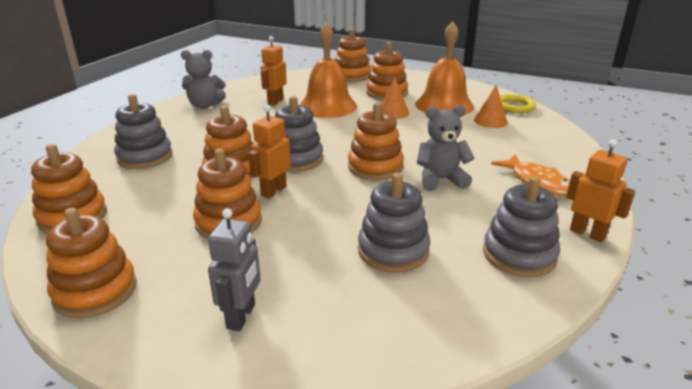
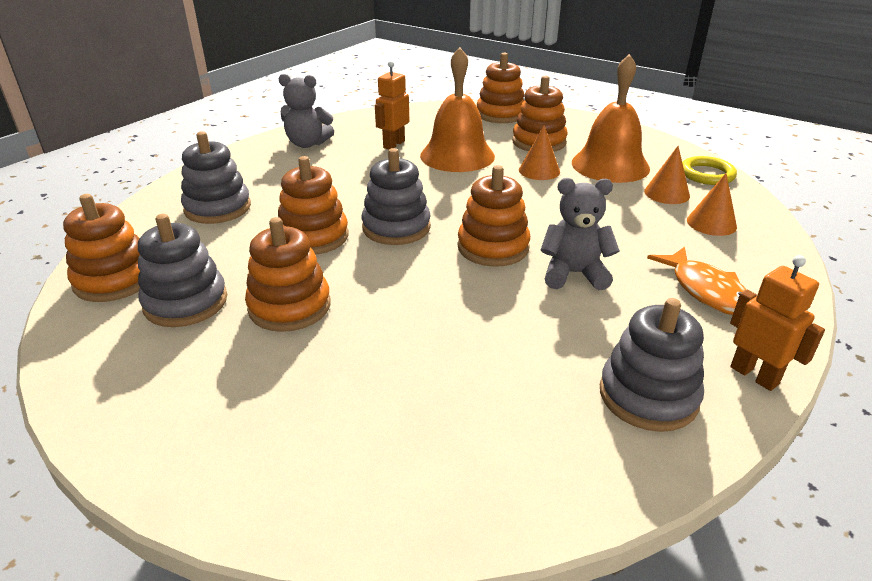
camera: 10 degrees right, 5 degrees up
orange stacking toy [46,208,137,318] -> none
grey robot [208,208,261,331] -> none
orange robot [248,105,291,199] -> none
grey stacking toy [358,173,430,273] -> grey stacking toy moved to [138,214,227,327]
none -> orange cone [687,173,737,236]

